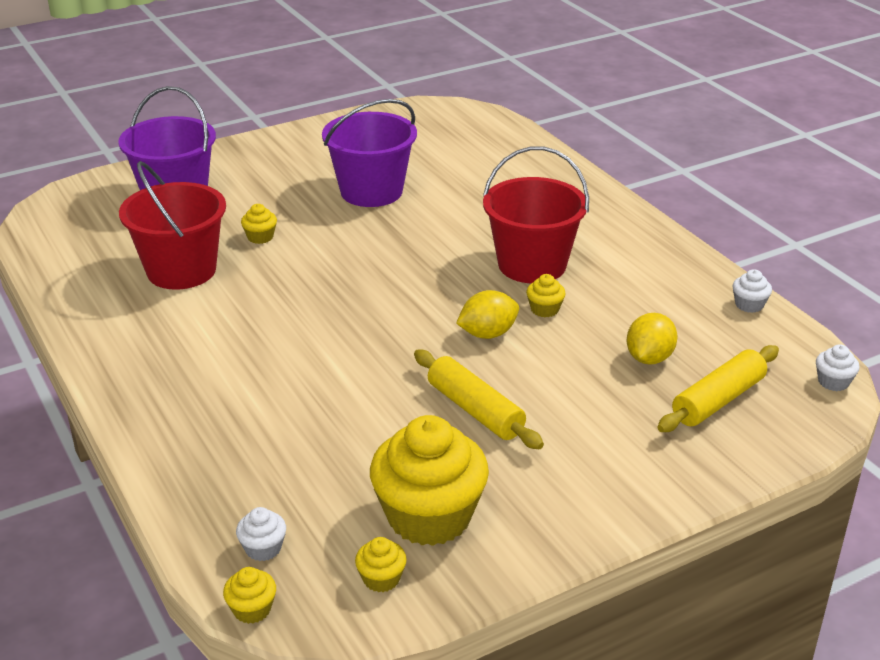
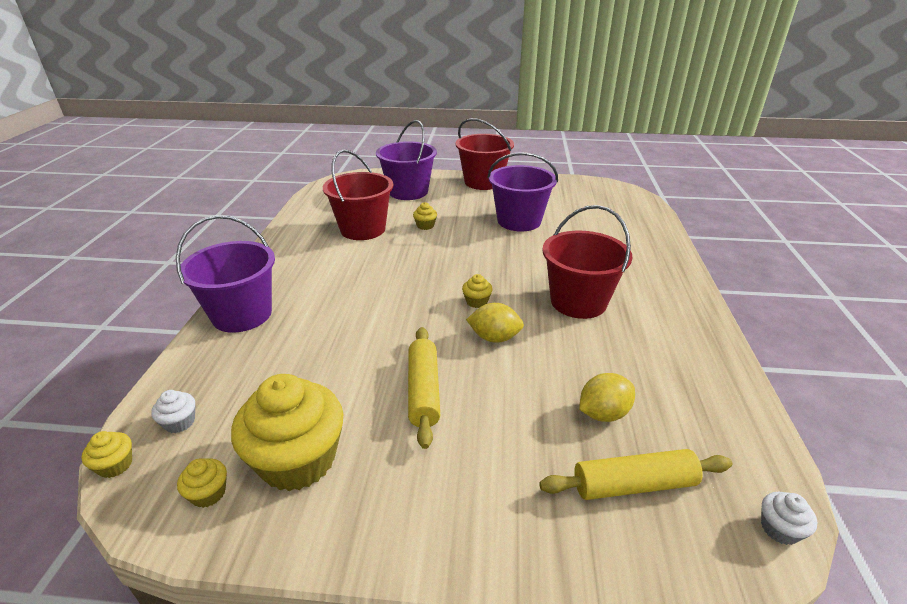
camera: 35 degrees right, 0 degrees up
yellow cupcake [526,274,566,317] -> yellow cupcake moved to [462,274,493,308]
white cupcake [733,269,772,313] -> none
none -> purple bucket [176,215,275,333]
none -> red bucket [455,118,514,190]

